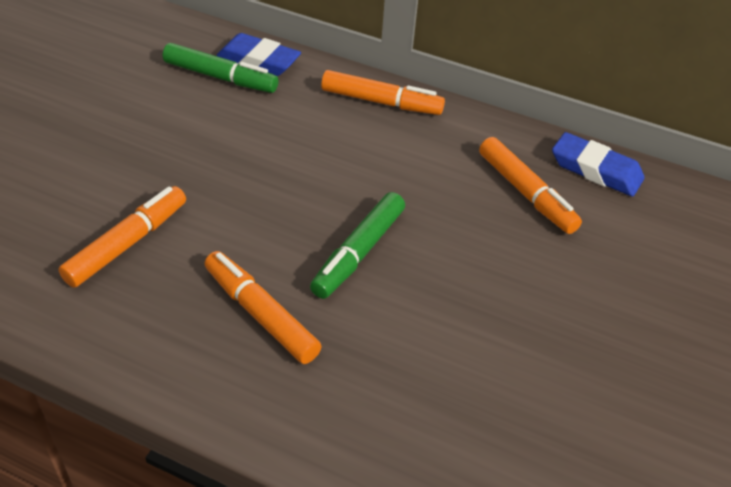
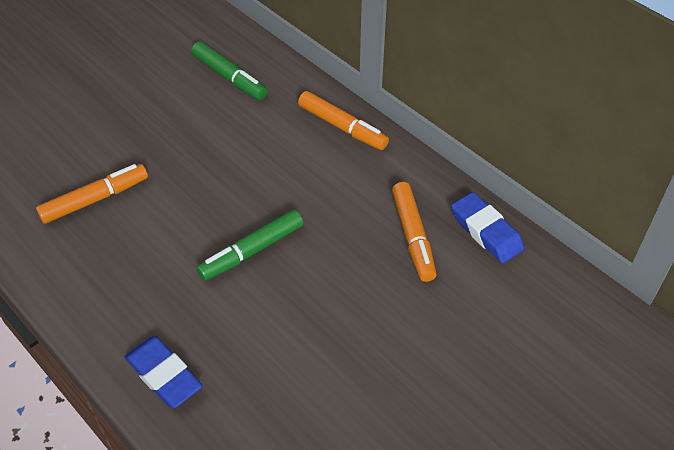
camera: 25 degrees right, 5 degrees up
orange marker [205,251,321,364] -> none
blue eraser [216,33,301,76] -> blue eraser moved to [125,336,203,408]

